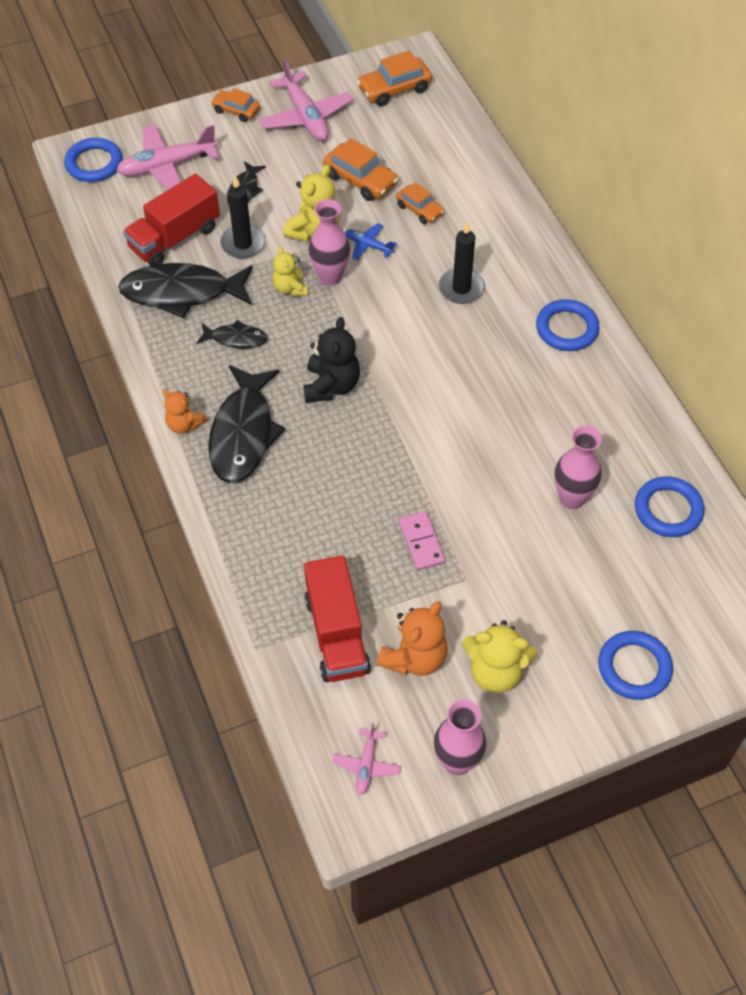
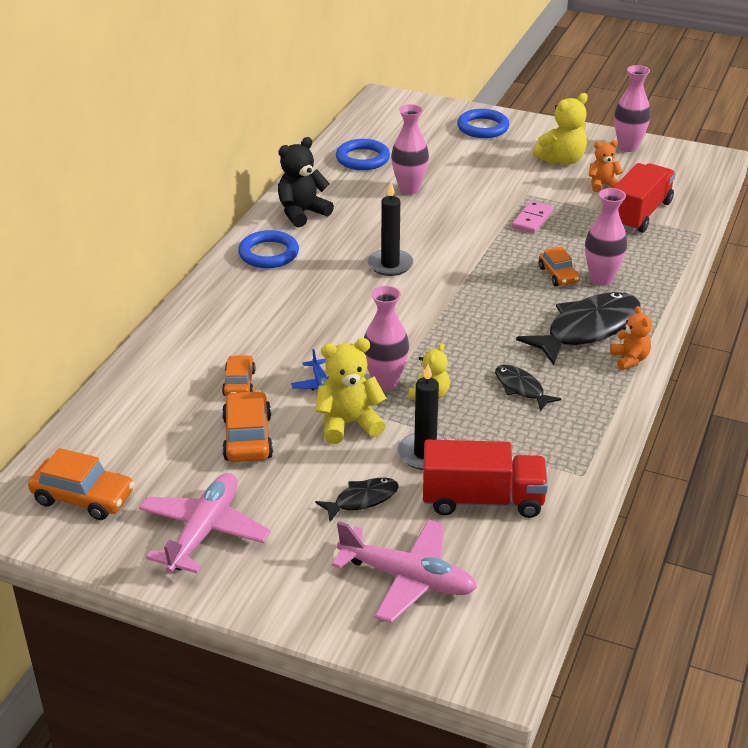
camera: 135 degrees left, 20 degrees down
blue ring [64,138,122,182] -> none
black fish [118,263,253,318] -> none
orange car [211,88,260,122] -> orange car moved to [539,247,580,286]
black teddy bear [304,317,360,403] -> black teddy bear moved to [278,137,334,227]
pink plane [332,723,401,795] -> none
orange teddy bear [376,601,448,676] -> orange teddy bear [589,140,623,192], size x0.63
black candle [439,222,485,304] -> black candle moved to [368,182,413,276]
yellow teddy bear [462,620,537,693] -> yellow teddy bear turned 90 degrees clockwise [533,93,588,165]
none -> pink vase [585,188,627,286]

